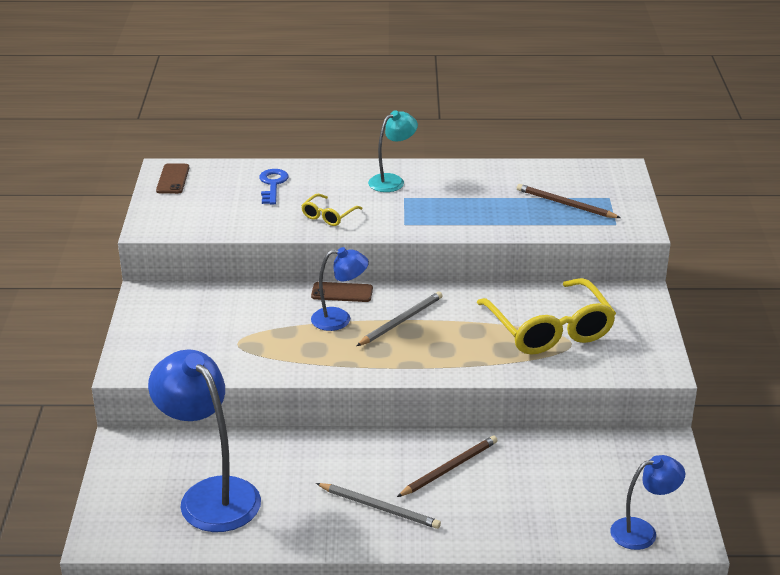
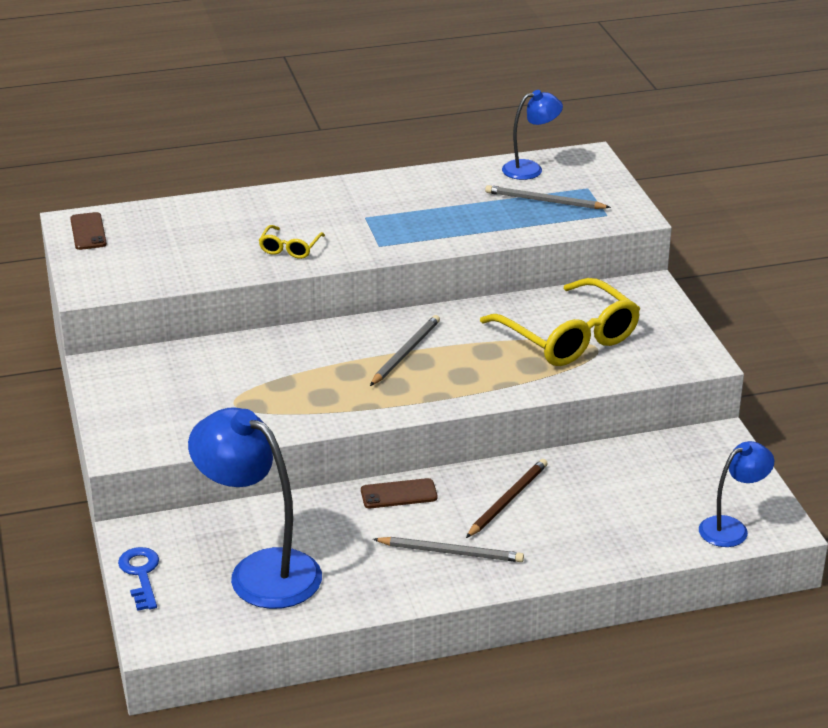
camera: 15 degrees left, 0 degrees up
blue key [259,169,288,204] -> blue key moved to [118,547,159,611]
blue lamp [311,247,369,331] -> blue lamp moved to [502,90,563,180]
brown phone [311,282,373,302] -> brown phone moved to [361,478,438,508]
turquoise lamp [368,110,418,192] -> none
brown pencil [517,184,621,218] -> grey pencil [485,185,611,209]

